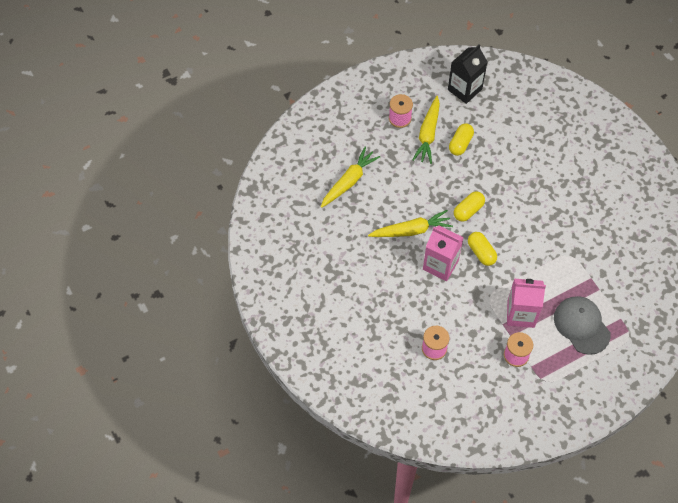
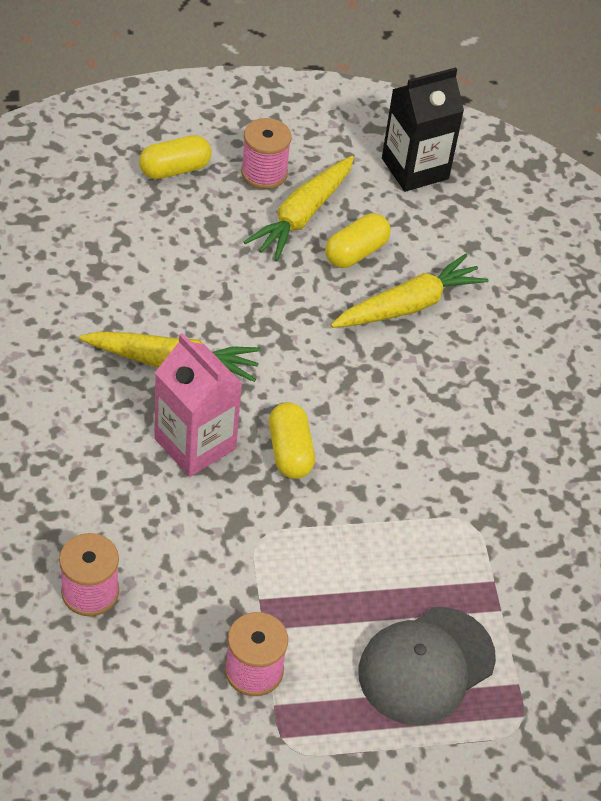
camera: 15 degrees right, 10 degrees down
yellow carrot [321,147,380,208] -> yellow carrot moved to [331,254,489,328]
yellow capsule [454,191,485,222] -> yellow capsule moved to [139,135,212,179]
pink carton [507,278,546,328] -> none
grey cap [554,296,611,355] -> grey cap turned 120 degrees counterclockwise [358,607,496,725]

